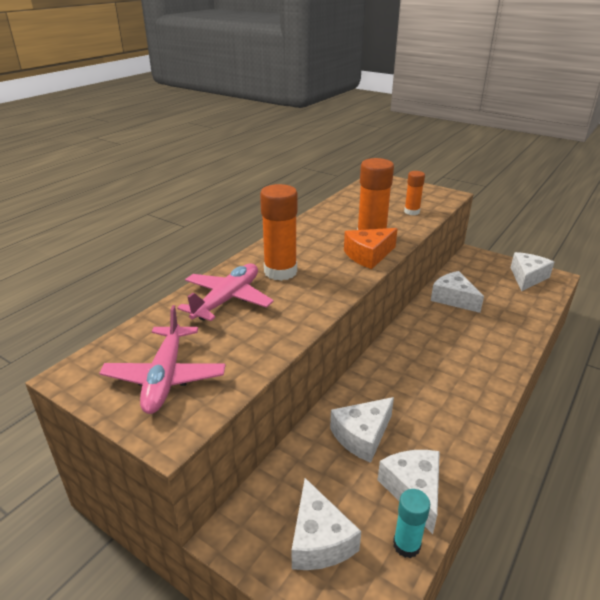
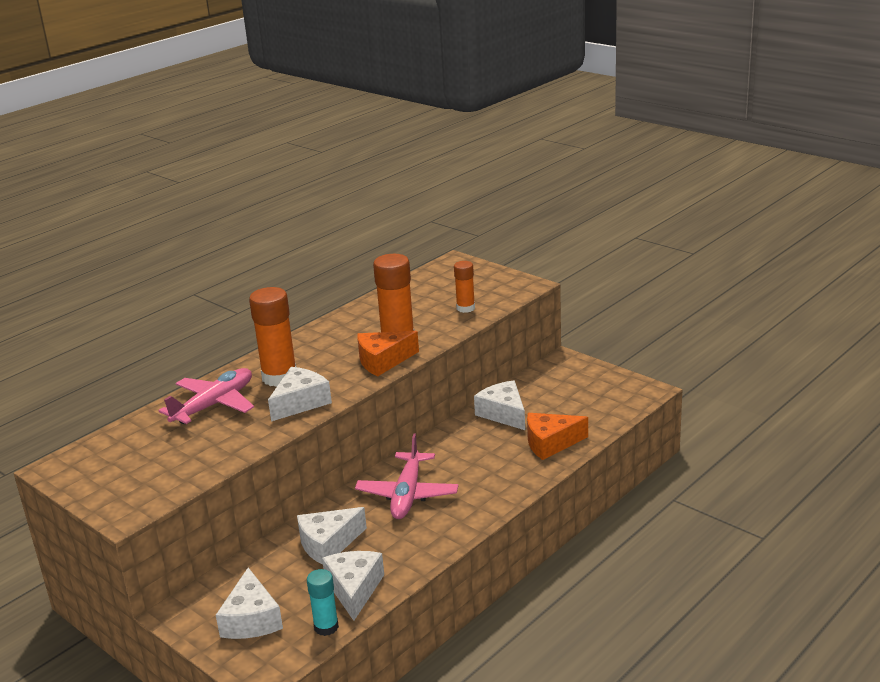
camera: 10 degrees right, 5 degrees down
pink plane [99,305,225,414] -> pink plane moved to [355,434,459,519]
white cheese [510,252,554,291] -> white cheese moved to [268,367,332,422]
none -> orange cheese [527,413,588,460]

